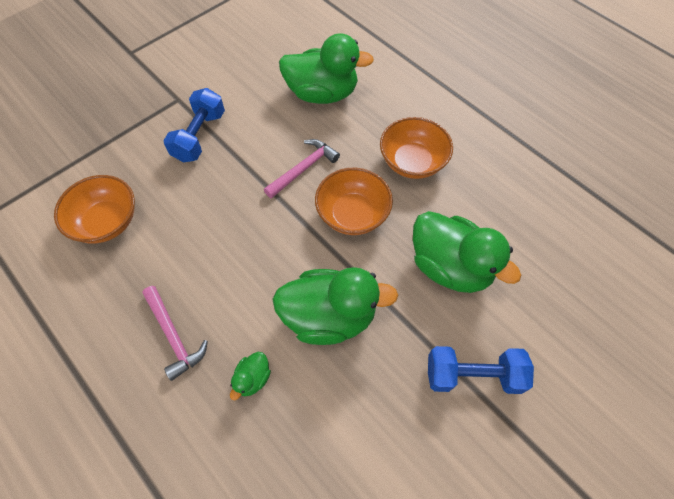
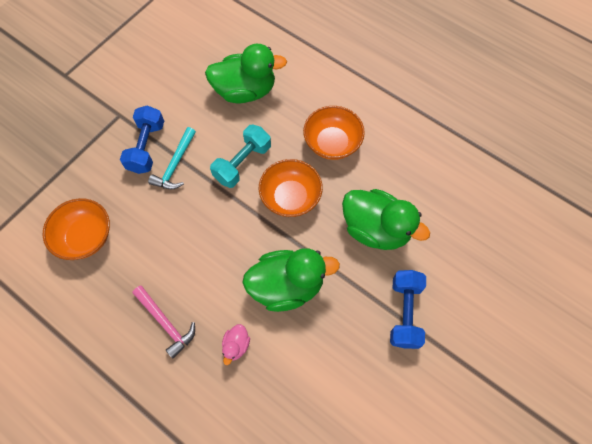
camera: 10 degrees left, 5 degrees up
green duck [230,352,271,400] -> pink duck [222,324,250,365]
pink hammer [264,139,340,199] -> turquoise dumbbell [210,125,271,188]
blue dumbbell [428,346,534,394] -> blue dumbbell turned 75 degrees counterclockwise [390,270,426,349]
none -> turquoise hammer [148,127,196,189]

